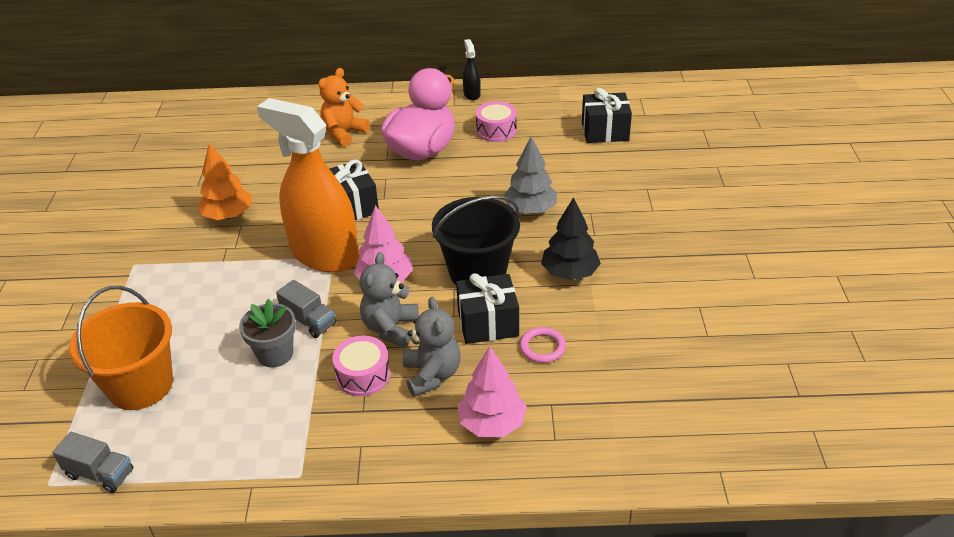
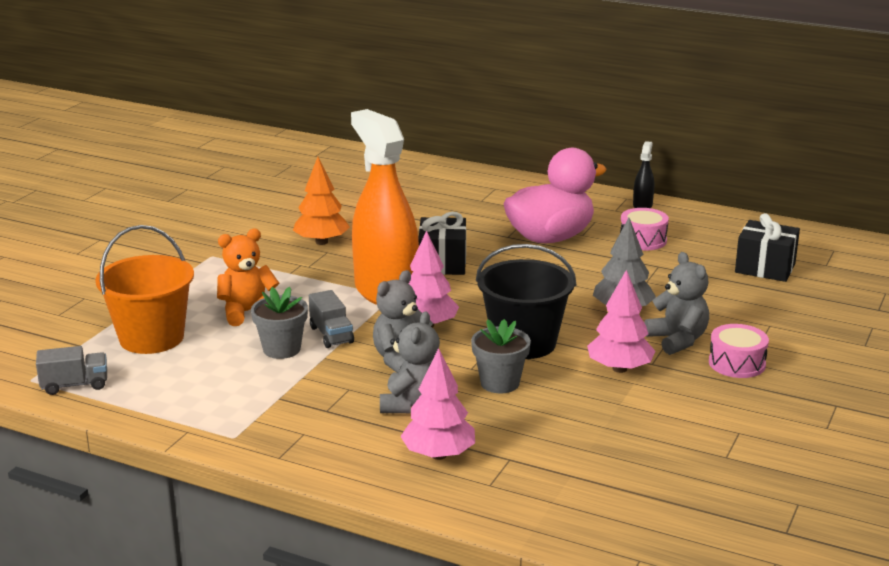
camera: 25 degrees right, 15 degrees down
grey truck [52,432,133,493] -> grey truck turned 60 degrees counterclockwise [36,346,107,395]
orange teddy bear [319,68,370,146] -> orange teddy bear moved to [217,229,279,326]
pink drum [332,336,390,396] -> pink drum moved to [709,324,769,378]
black gift [456,273,519,344] -> grey flower pot [471,319,531,393]
pink ring [520,327,566,363] -> none
black tree [541,197,601,280] -> pink tree [587,270,655,373]
none -> grey teddy bear [644,252,709,355]

